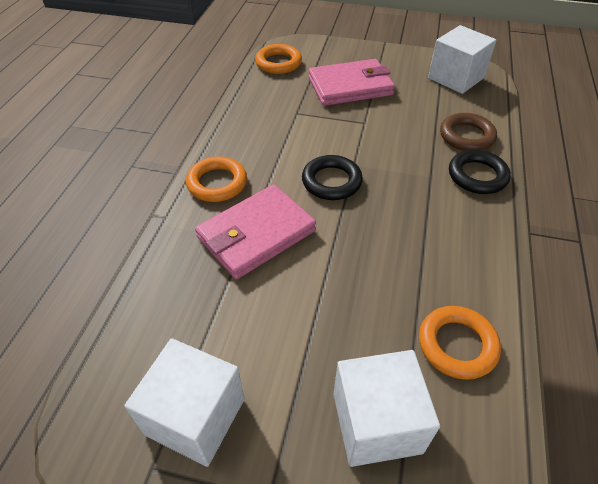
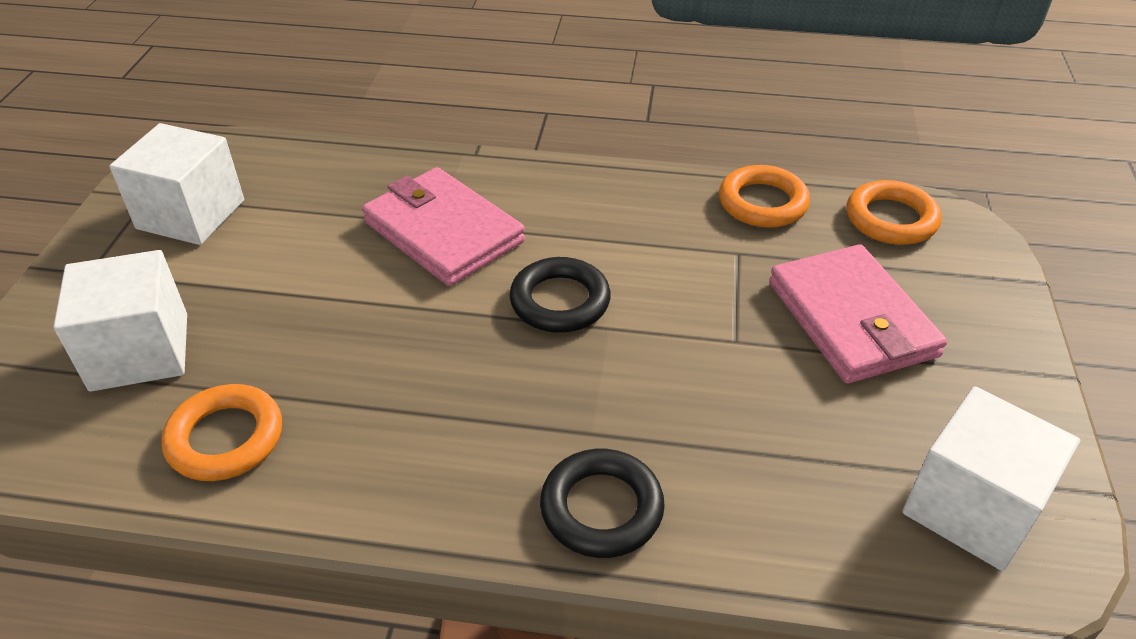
camera: 85 degrees right, 5 degrees down
orange ring [186,156,247,202] -> orange ring moved to [719,165,810,228]
brown ring [440,113,497,151] -> none

